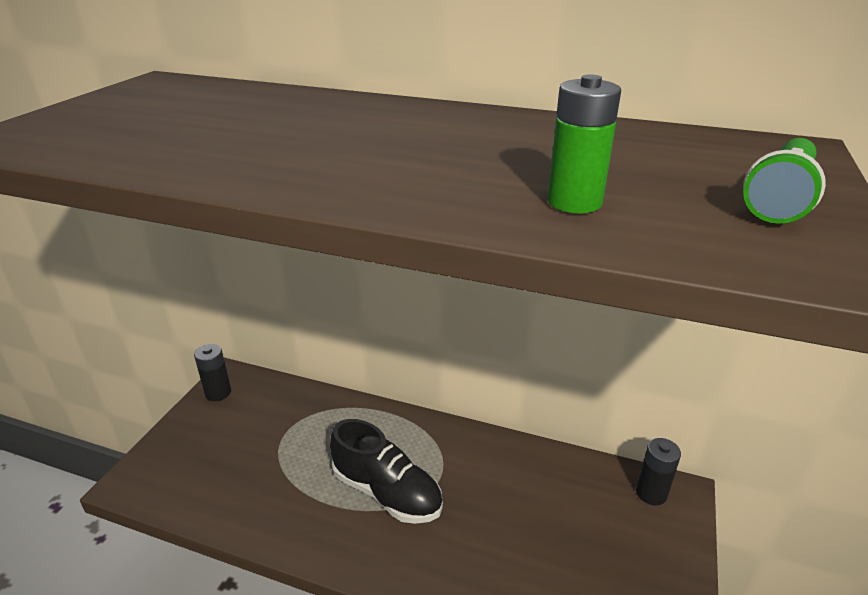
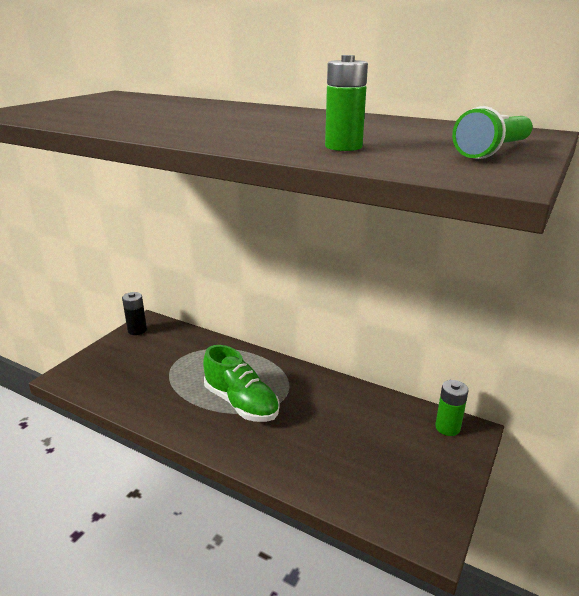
camera: 10 degrees right, 5 degrees down
black shoe [330,419,443,524] -> green shoe [203,345,279,422]
black battery [636,438,681,505] -> green battery [435,380,468,436]

